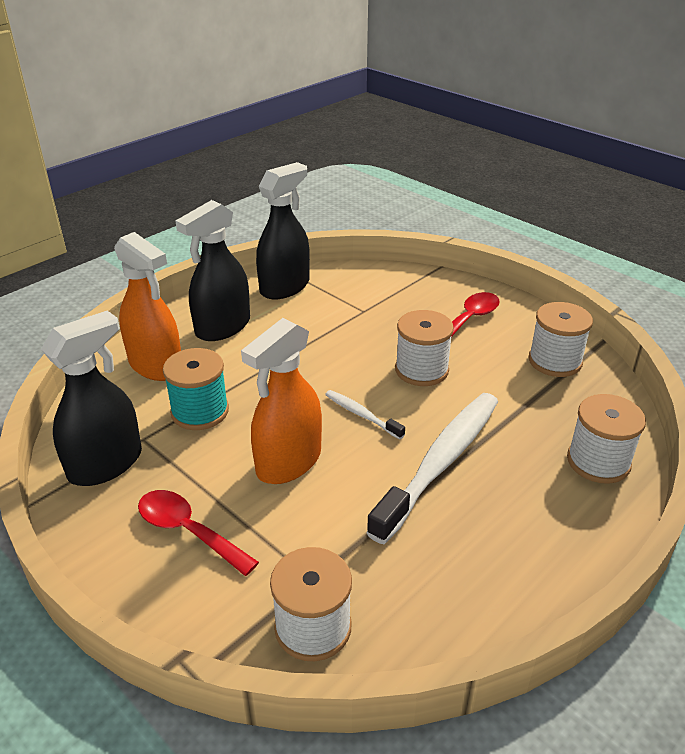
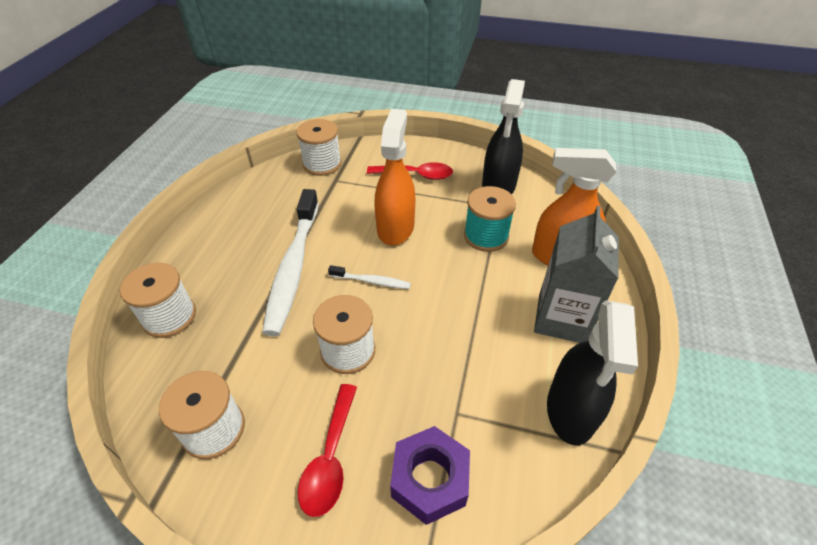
camera: 150 degrees right, 10 degrees up
black spray bottle [175,200,250,341] -> grey carton [534,206,619,343]
none -> purple nut [390,426,470,525]

